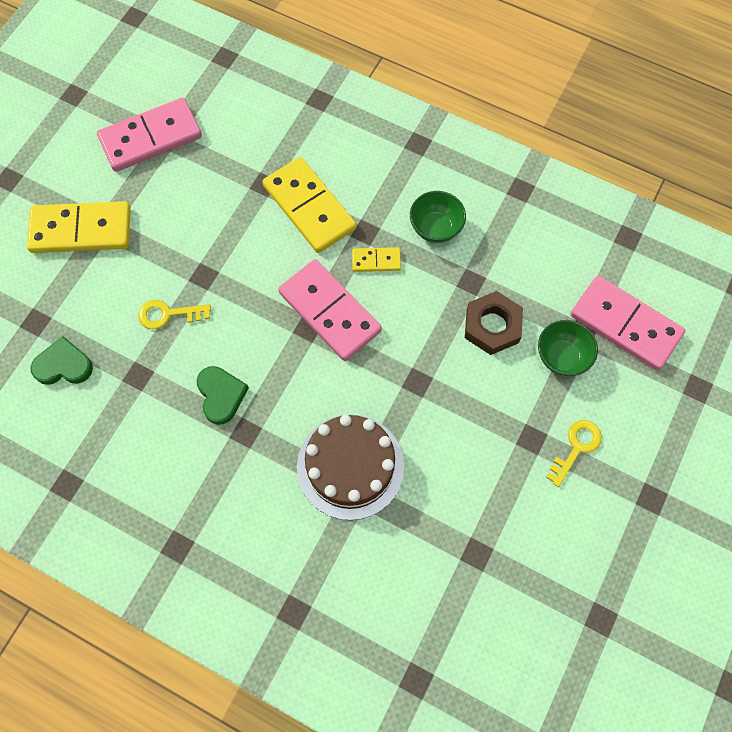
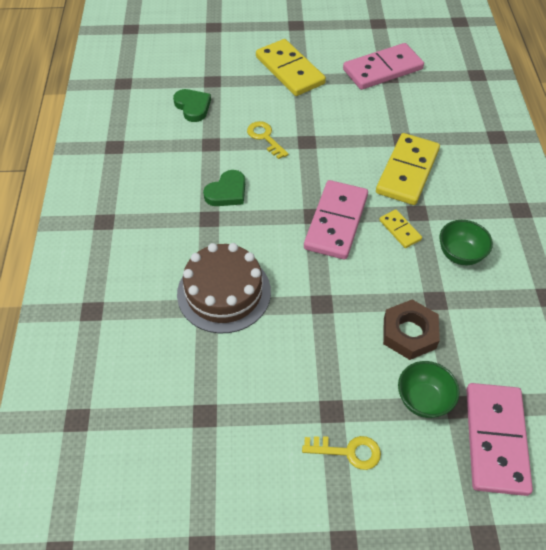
camera: 60 degrees right, 15 degrees down
pink domino [97,98,202,172] -> pink domino turned 60 degrees counterclockwise [343,43,424,90]

